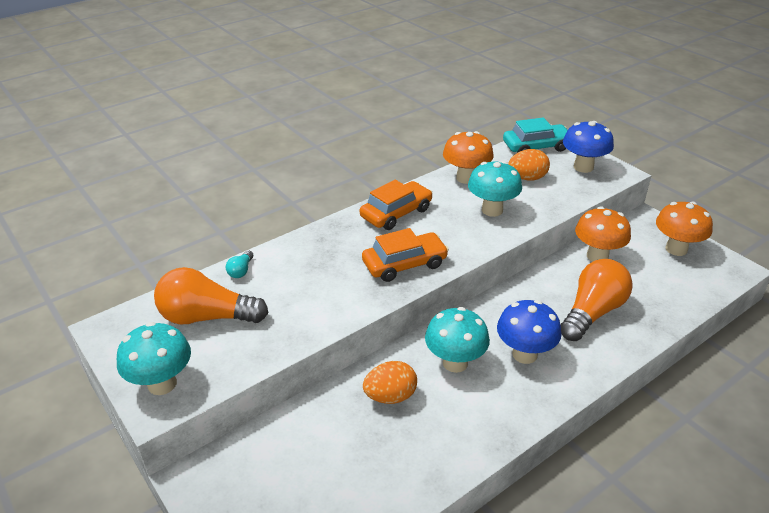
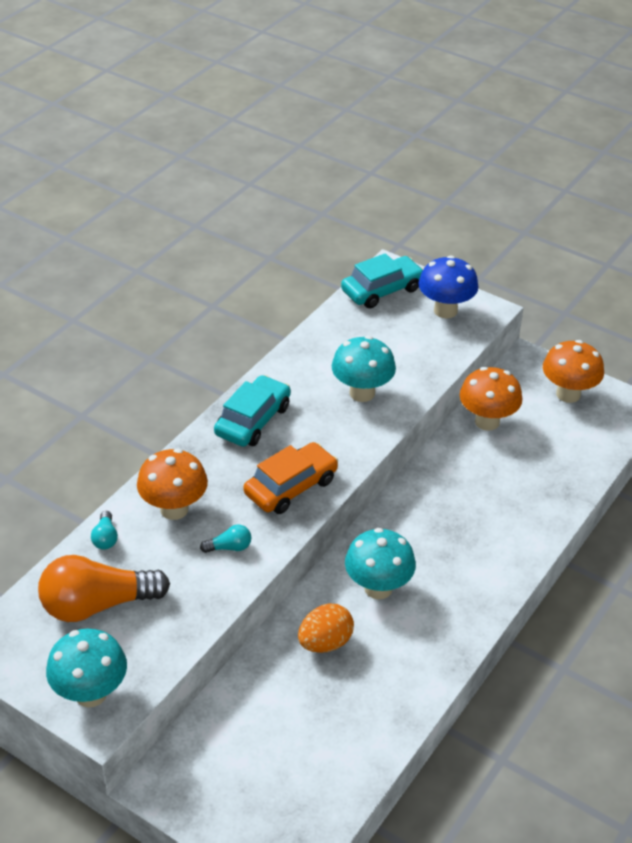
camera: 20 degrees left, 5 degrees up
orange car [360,180,432,230] -> turquoise car [214,375,291,447]
orange mushroom [443,131,494,184] -> orange mushroom moved to [137,448,208,520]
blue mushroom [497,300,561,364] -> none
orange egg [508,149,550,181] -> none
orange light bulb [561,259,633,341] -> none
none -> turquoise light bulb [200,525,251,553]

